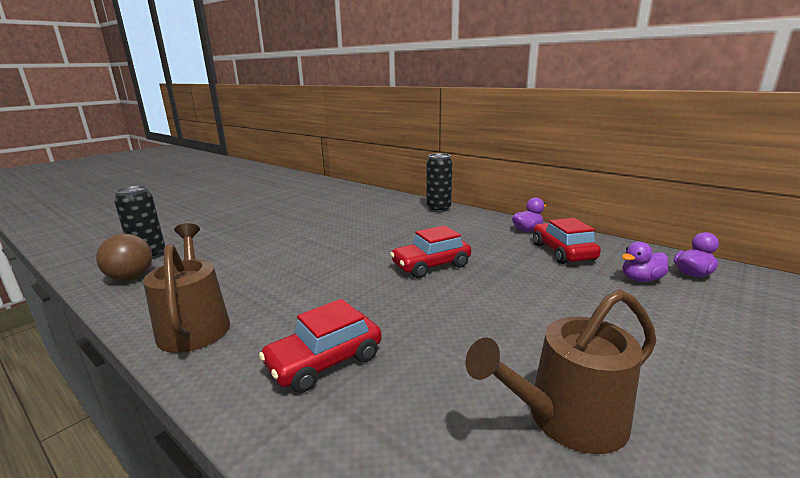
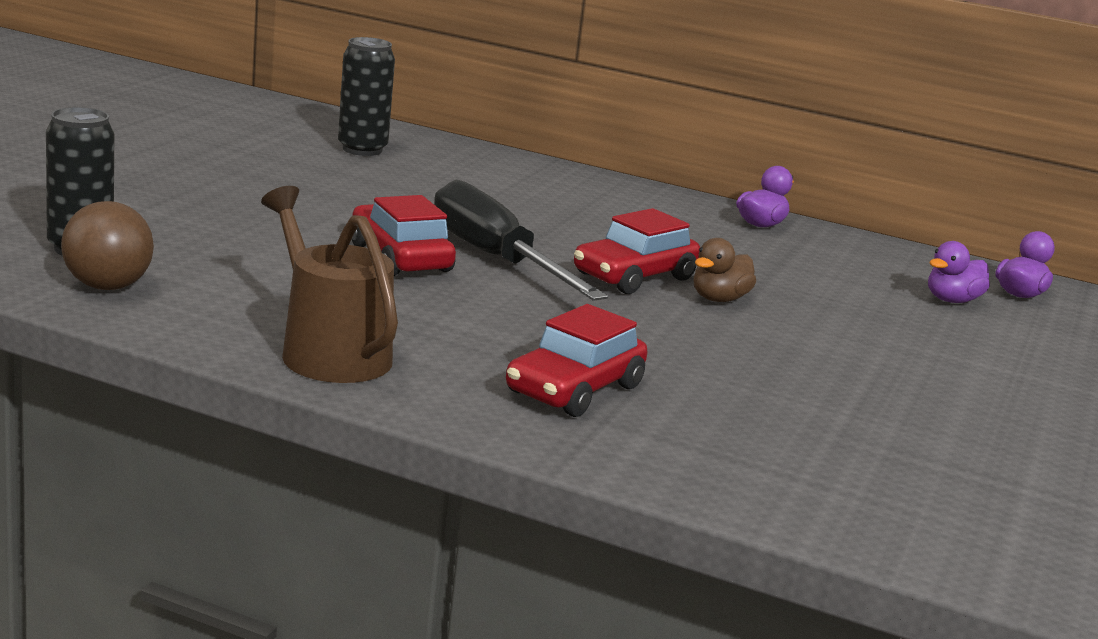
camera: 20 degrees left, 0 degrees up
black can [426,153,452,212] -> black can moved to [338,37,395,156]
brown watering can [465,289,657,454] -> none
red car [533,218,601,264] -> red car moved to [352,195,456,276]
none -> black screwdriver [434,180,608,301]
none -> brown duck [694,238,756,302]

